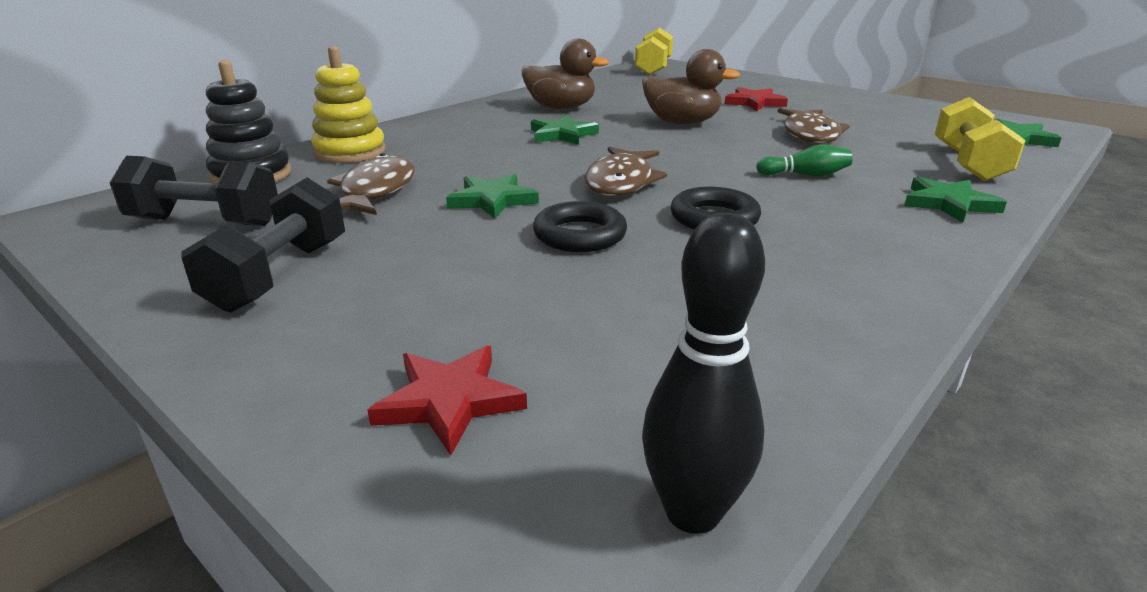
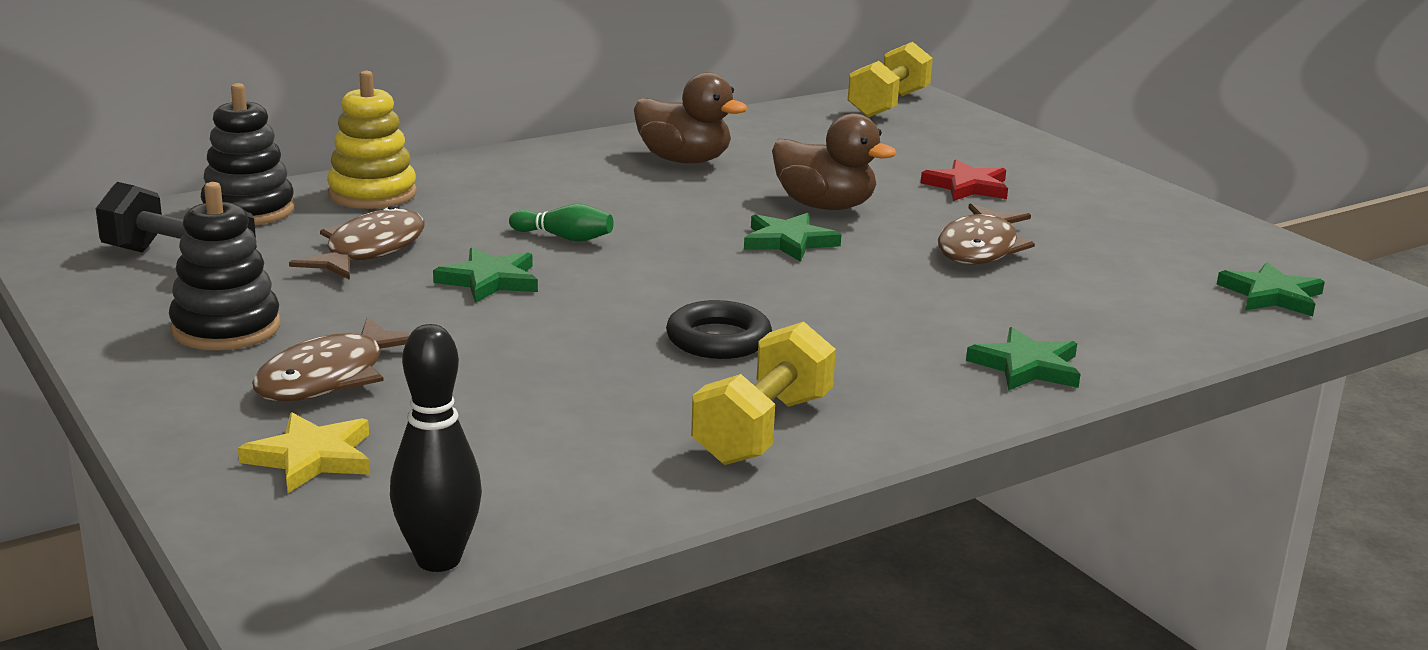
camera: 15 degrees right, 5 degrees down
black dumbbell [182,177,345,313] -> black stacking toy [169,182,281,350]
red star [367,346,527,455] -> yellow star [238,413,370,493]
green star [531,115,599,145] -> green star moved to [744,213,842,262]
black ring [533,201,627,252] -> none
brown fish [584,147,667,196] -> brown fish moved to [252,317,411,401]
green bowling pin [756,144,853,177] -> green bowling pin moved to [509,204,614,242]
yellow dumbbell [935,97,1025,181] -> yellow dumbbell moved to [691,321,836,465]

